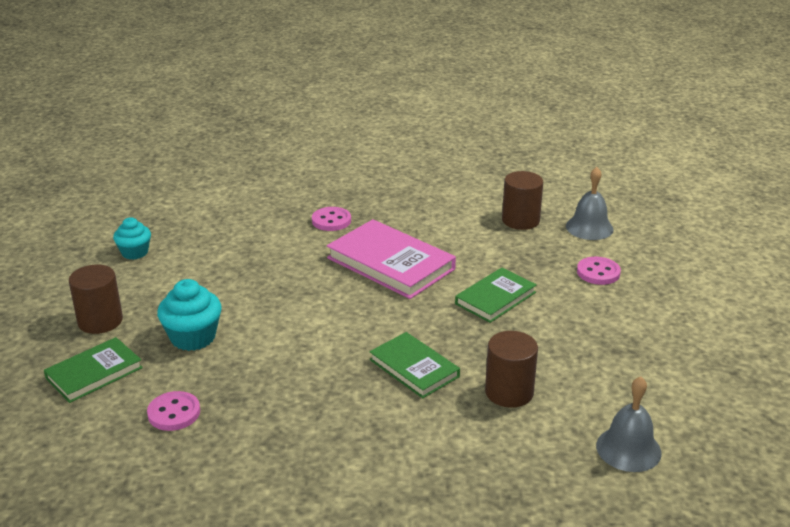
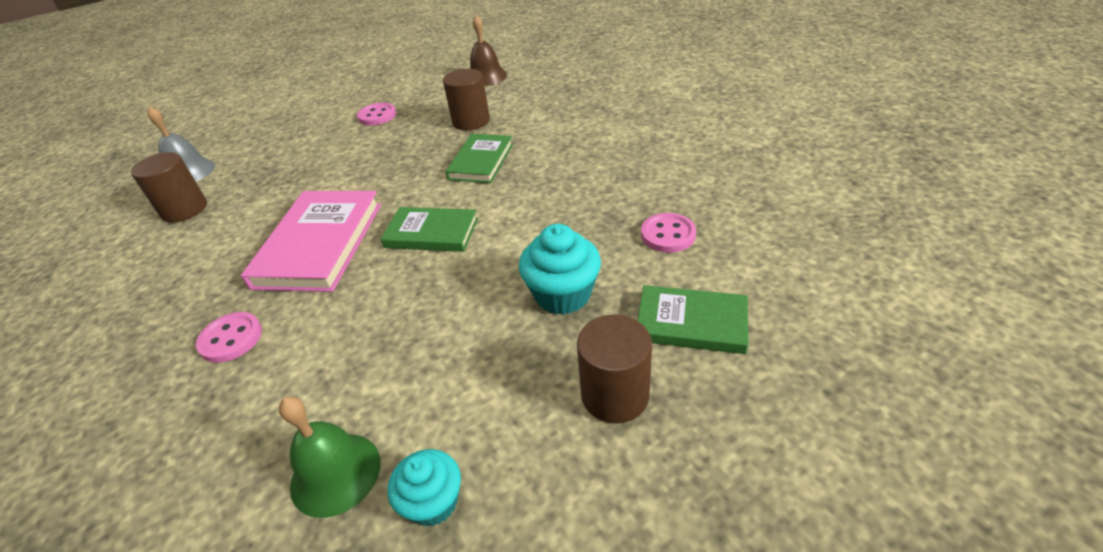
camera: 120 degrees left, 10 degrees up
green book [455,268,537,323] -> green book moved to [381,207,478,252]
pink button [577,257,621,285] -> pink button moved to [357,103,396,125]
grey bell [596,377,662,472] -> brown bell [470,15,507,86]
none -> green bell [279,397,380,518]

